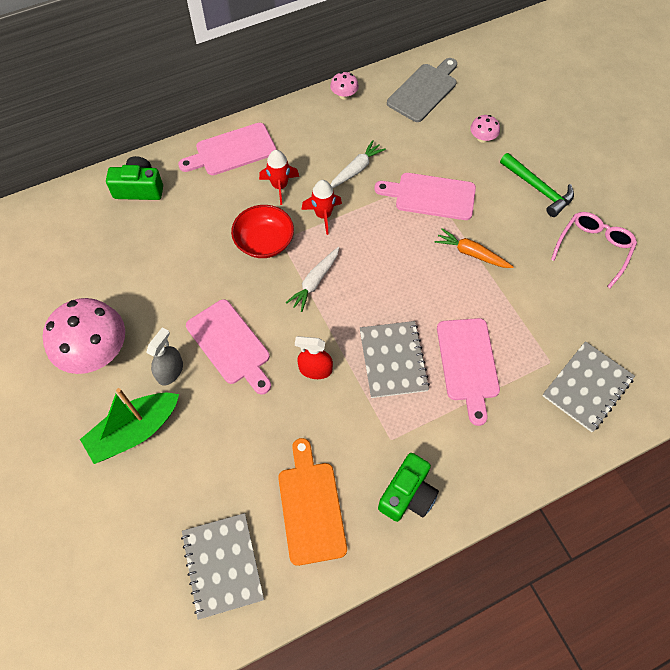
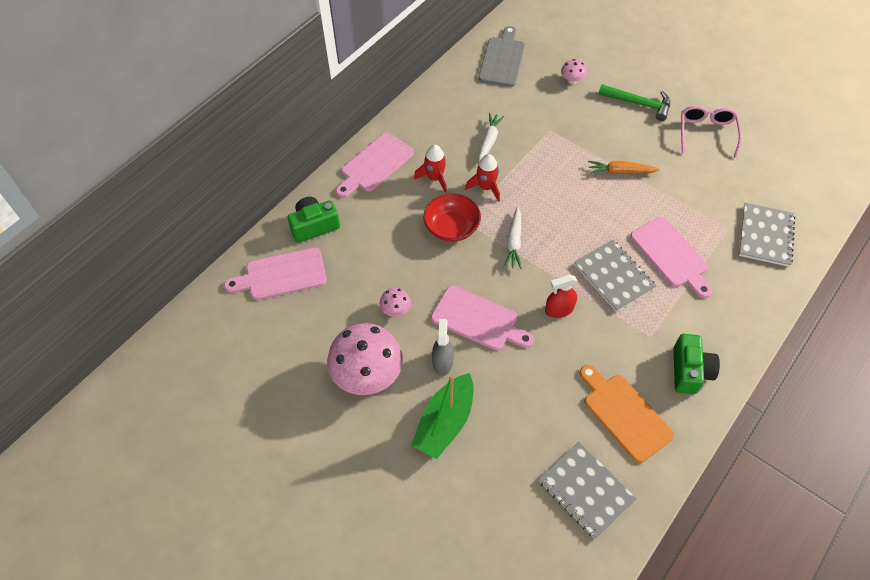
camera: 25 degrees left, 5 degrees down
pink mushroom [330,72,359,99] -> pink mushroom moved to [380,288,411,317]
pink cutting board [374,173,476,220] -> pink cutting board moved to [224,247,327,300]

